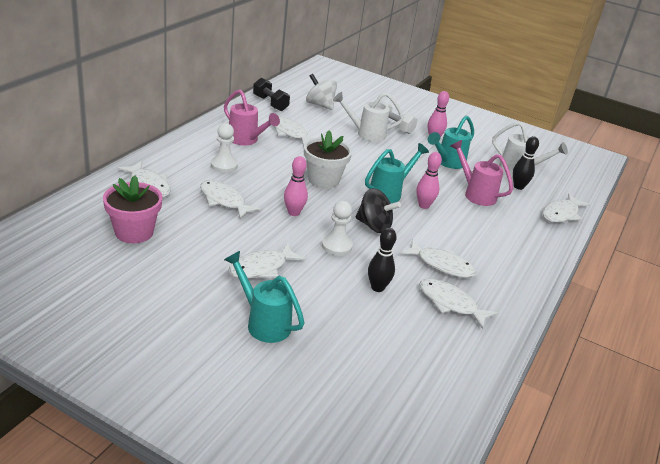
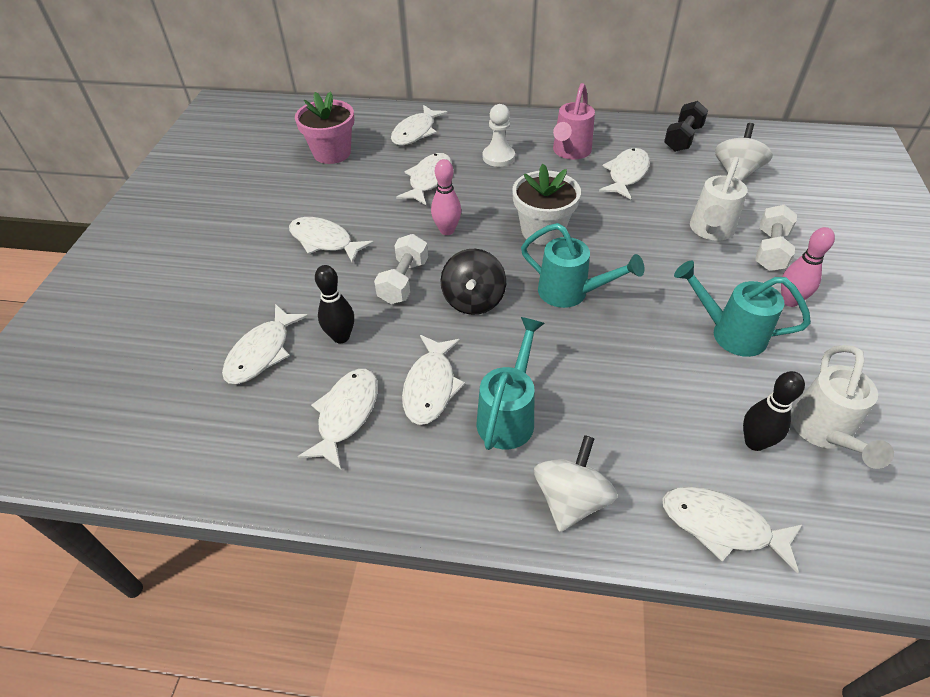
camera: 75 degrees right, 15 degrees up
turquoise watering can [224,251,305,343] -> turquoise watering can moved to [477,317,545,450]
white pawn [322,201,353,256] -> white dumbbell [374,234,428,304]
white watering can [333,92,403,142] -> white watering can turned 135 degrees counterclockwise [690,157,748,241]
pink bowling pin [416,152,442,209] -> none
pink watering can [451,140,513,206] -> none
none -> white fish [222,304,309,384]
none -> white spinning top [534,435,618,532]

